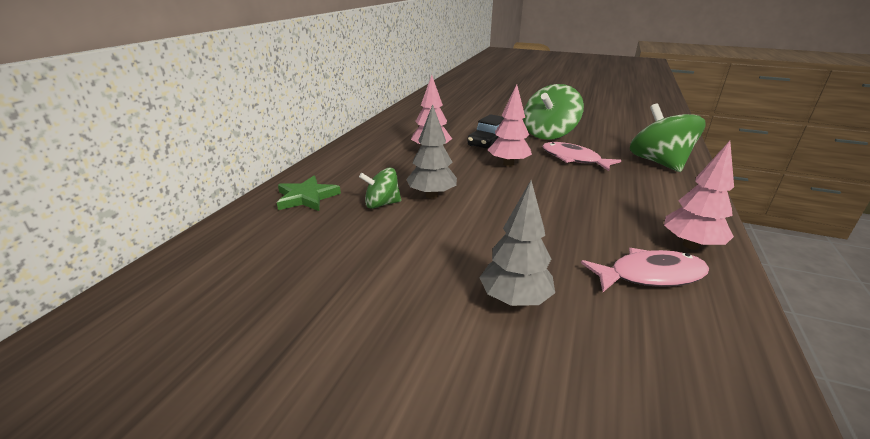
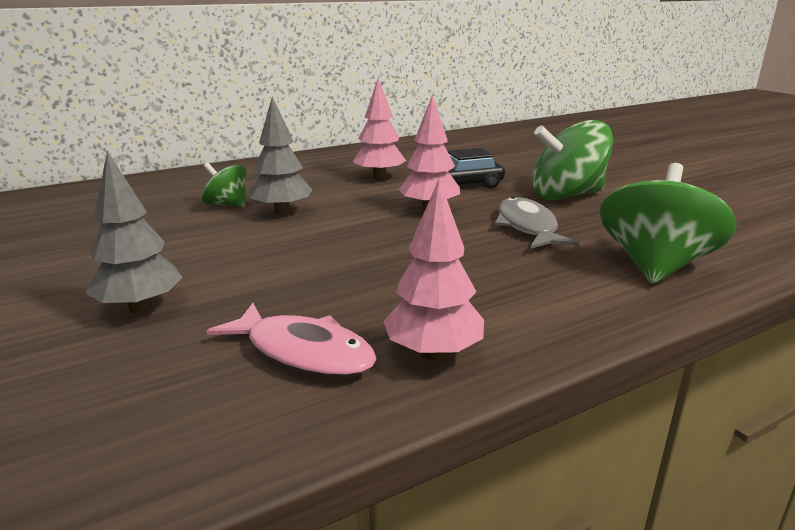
camera: 40 degrees right, 5 degrees down
green star [277,176,341,211] -> none
pink fish [542,142,621,171] -> grey fish [495,196,579,249]

